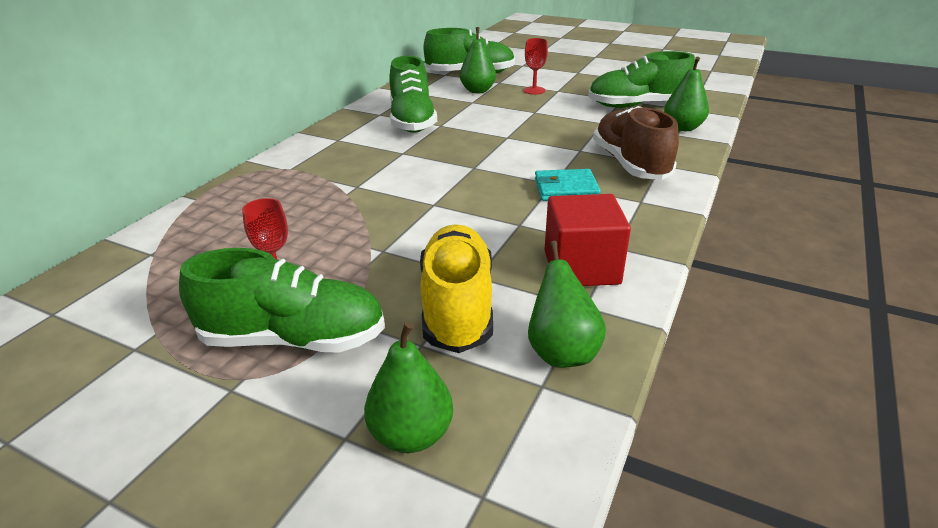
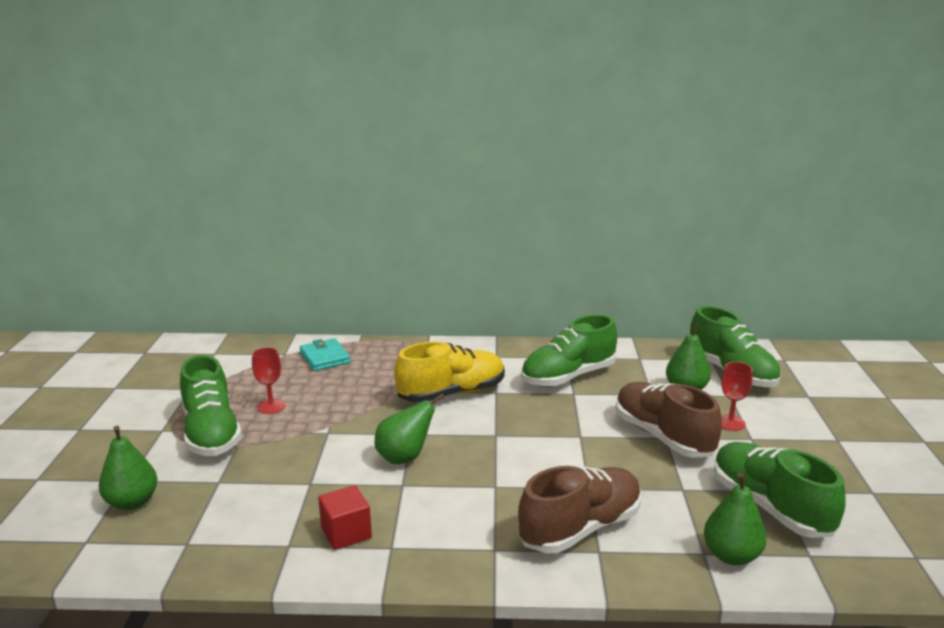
camera: 65 degrees right, 10 degrees down
yellow shoe [420,225,493,353] -> yellow shoe moved to [394,341,505,403]
green pear [528,241,606,368] -> green pear moved to [374,393,445,464]
turquoise wallet [535,169,601,201] -> turquoise wallet moved to [300,338,351,371]
red cube [545,194,631,286] -> red cube [318,485,372,550], size x0.66
none -> brown shoe [616,382,722,458]

